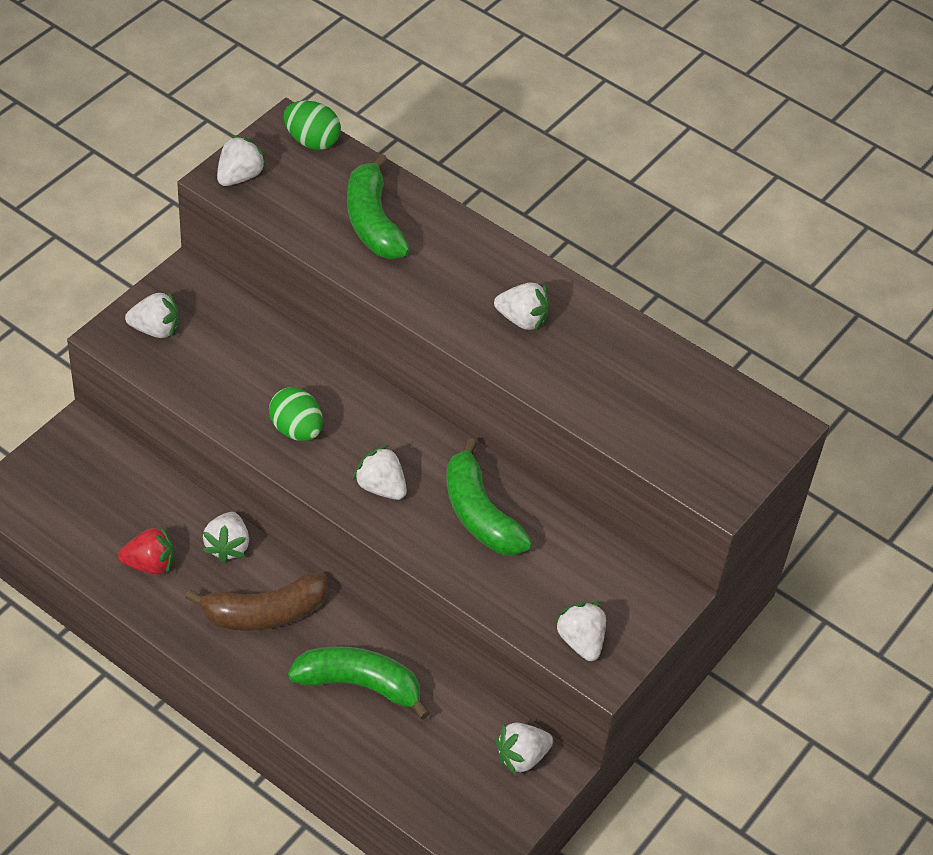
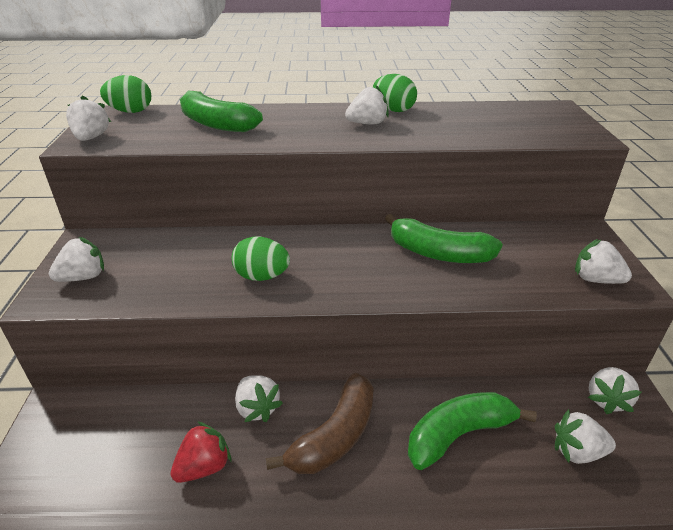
camera: 35 degrees left, 15 degrees down
white strawberry [353,445,407,500] -> white strawberry moved to [555,409,616,464]
none -> green egg [373,74,417,112]

